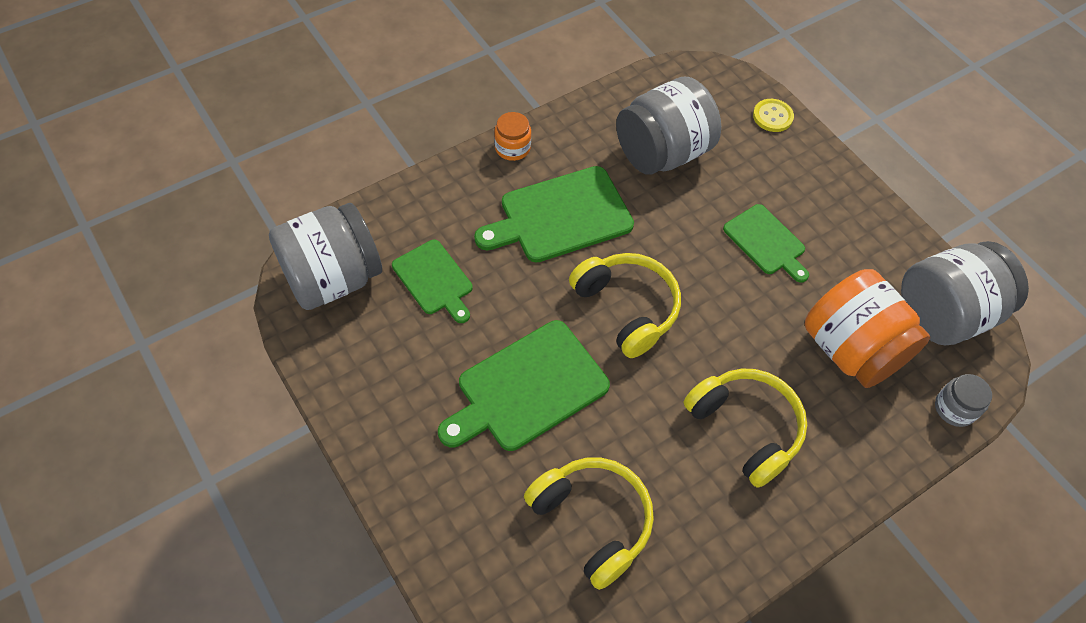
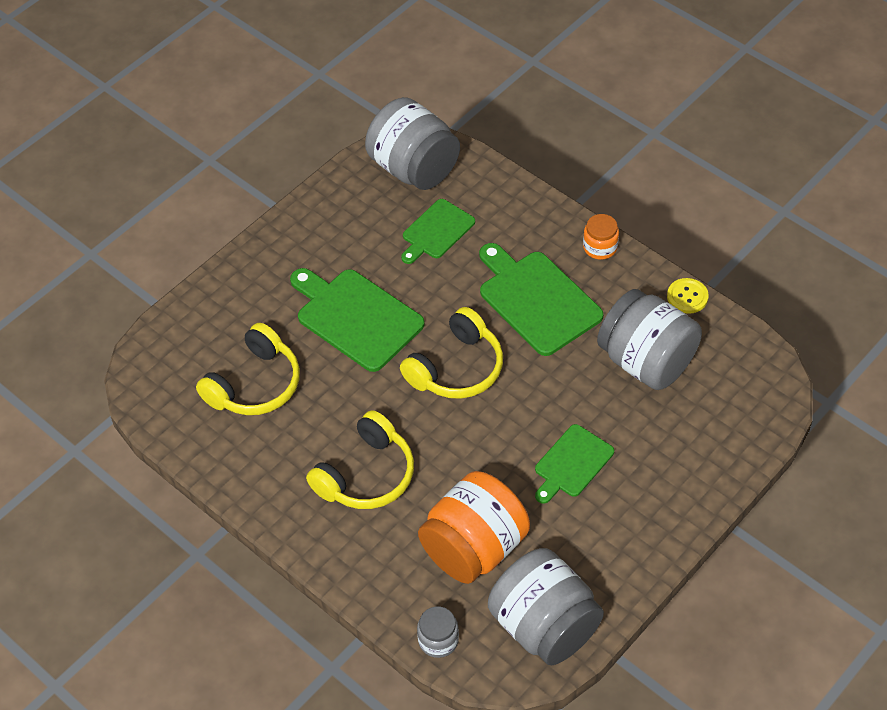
camera: 80 degrees right, 5 degrees down
yellow button [753,99,794,132] -> yellow button moved to [667,278,709,314]

